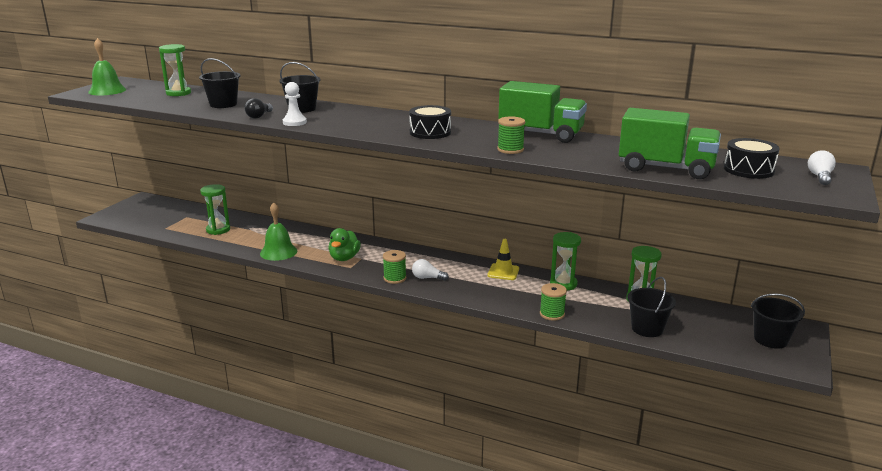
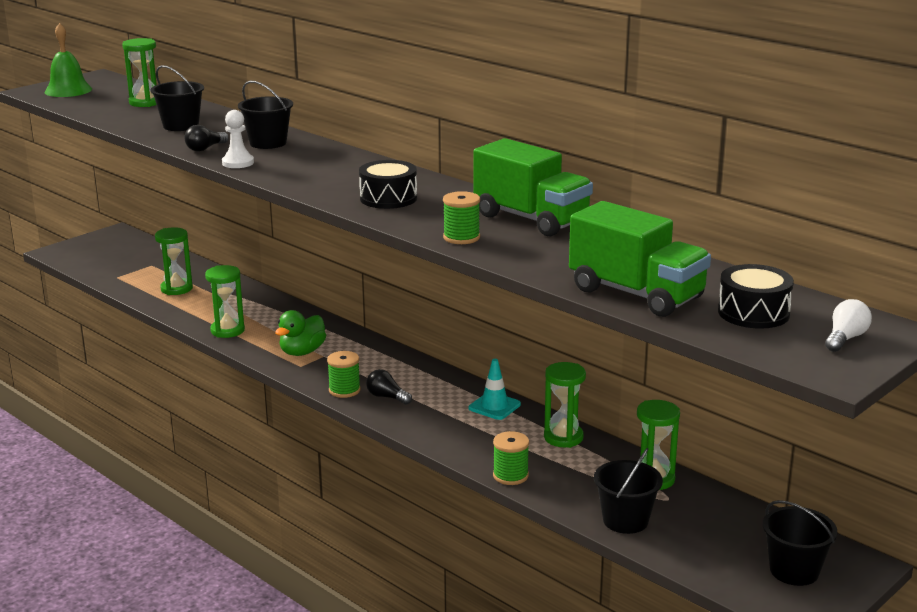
camera: 20 degrees right, 0 degrees up
green bell [260,202,297,261] -> green hourglass [205,265,245,338]
white light bulb [412,259,449,281] -> black light bulb [366,369,412,405]
yellow traffic cone [488,239,519,280] -> turquoise traffic cone [469,359,521,420]

